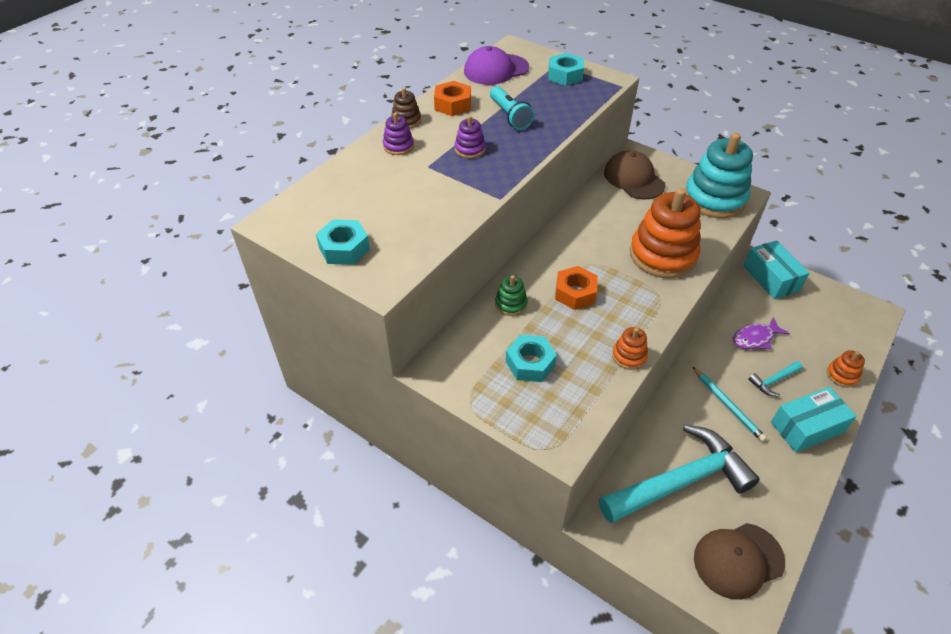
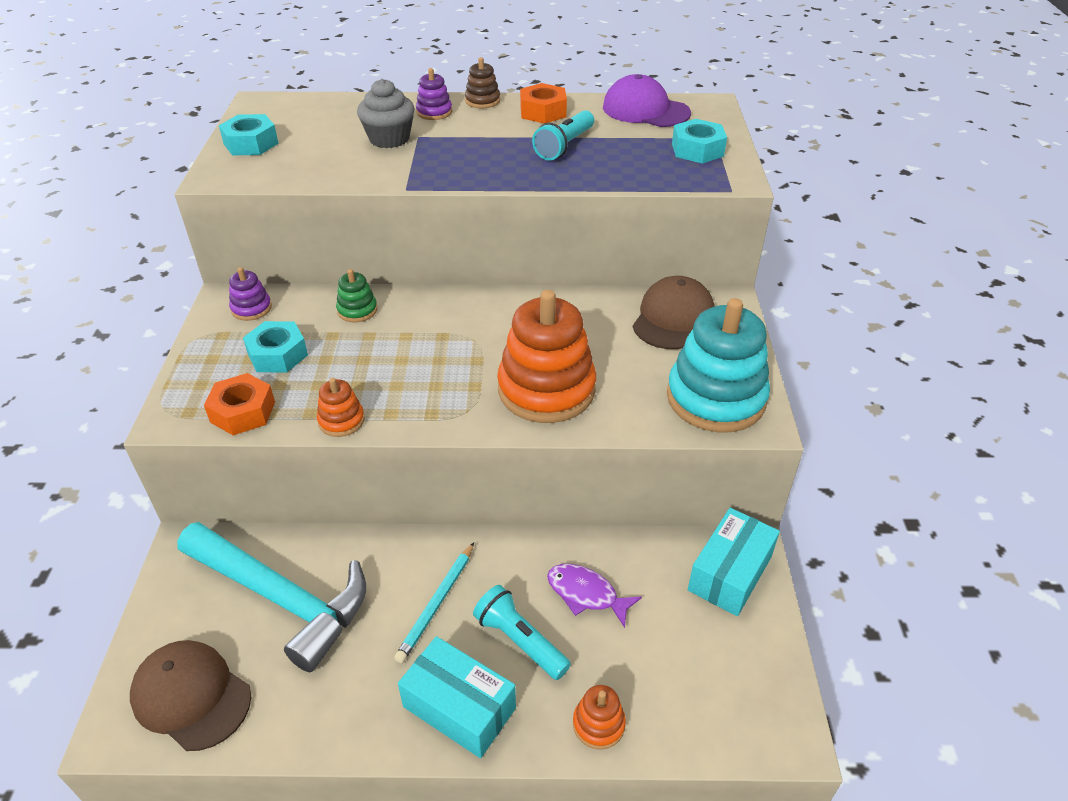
camera: 55 degrees right, 5 degrees down
purple stacking toy [455,115,486,158] -> purple stacking toy moved to [229,267,272,321]
orange nut [555,266,598,310] -> orange nut moved to [204,373,275,435]
turquoise hammer [748,361,803,397] -> turquoise flashlight [473,585,571,680]
none -> grey cupcake [357,79,415,148]

